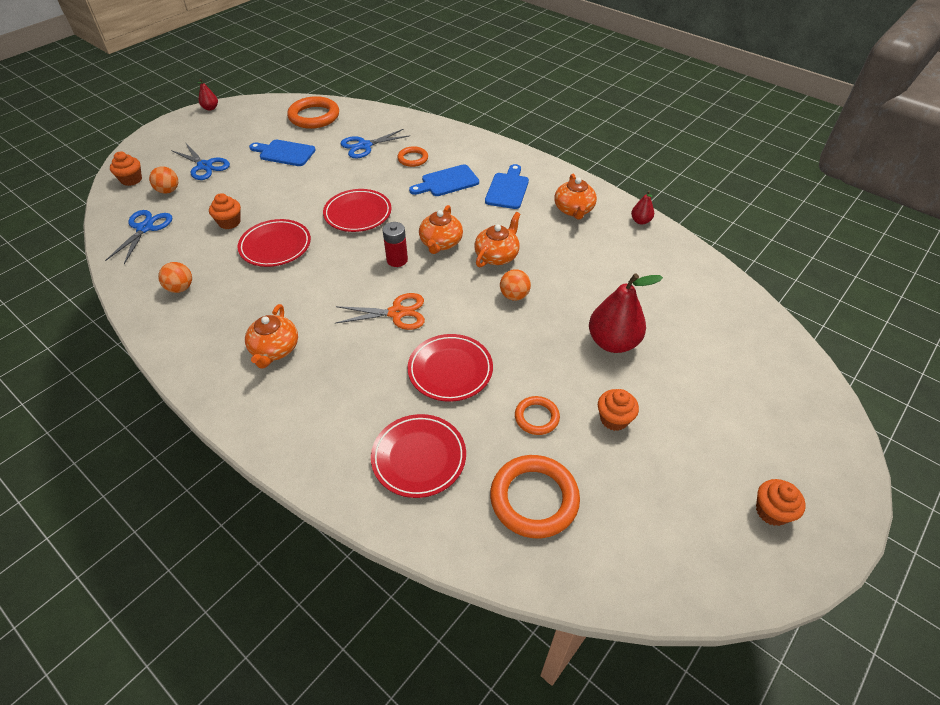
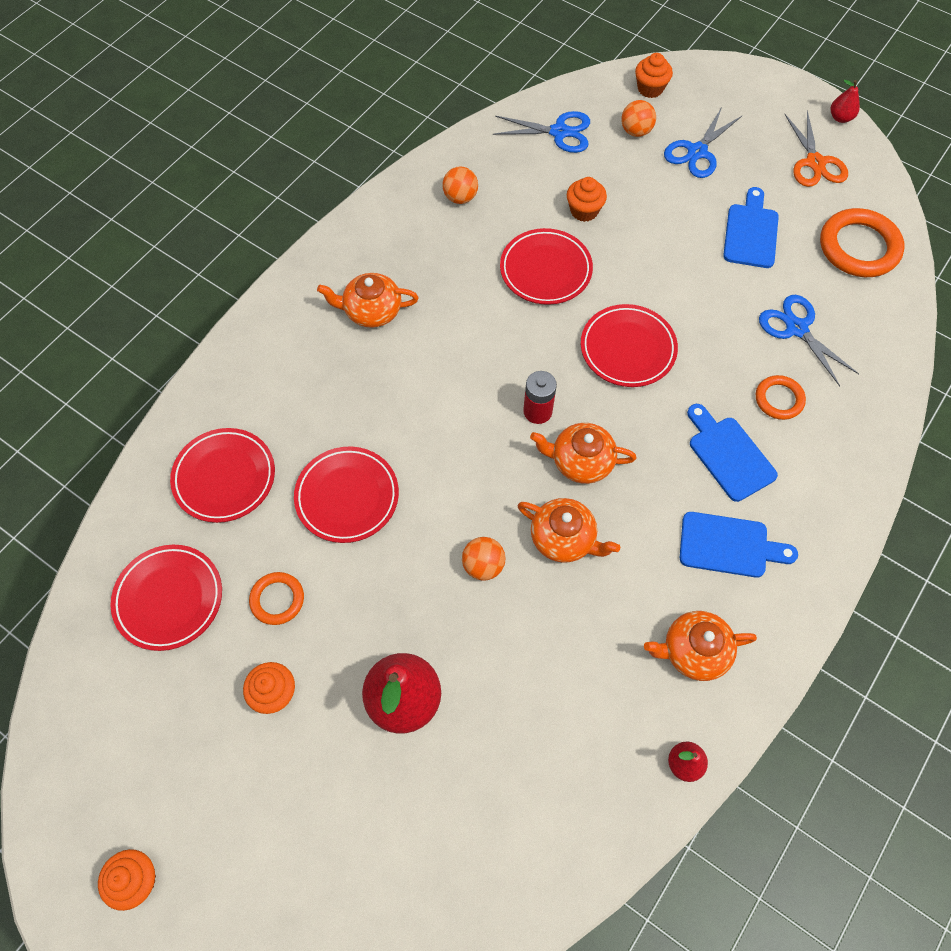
camera: 85 degrees right, 15 degrees up
orange scissors [335,293,425,330] -> orange scissors moved to [784,110,848,187]
orange ring [490,455,580,538] -> red plate [111,545,222,651]

